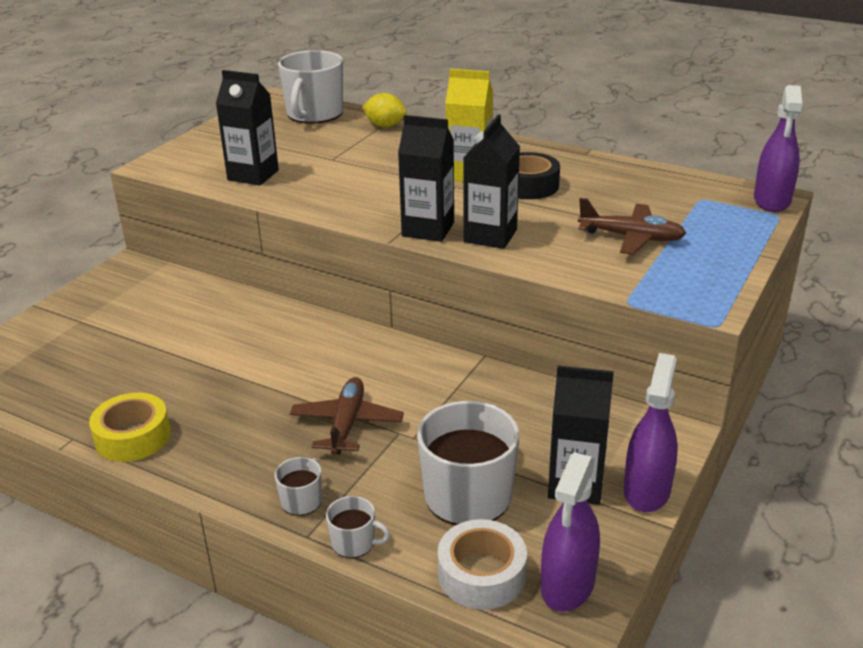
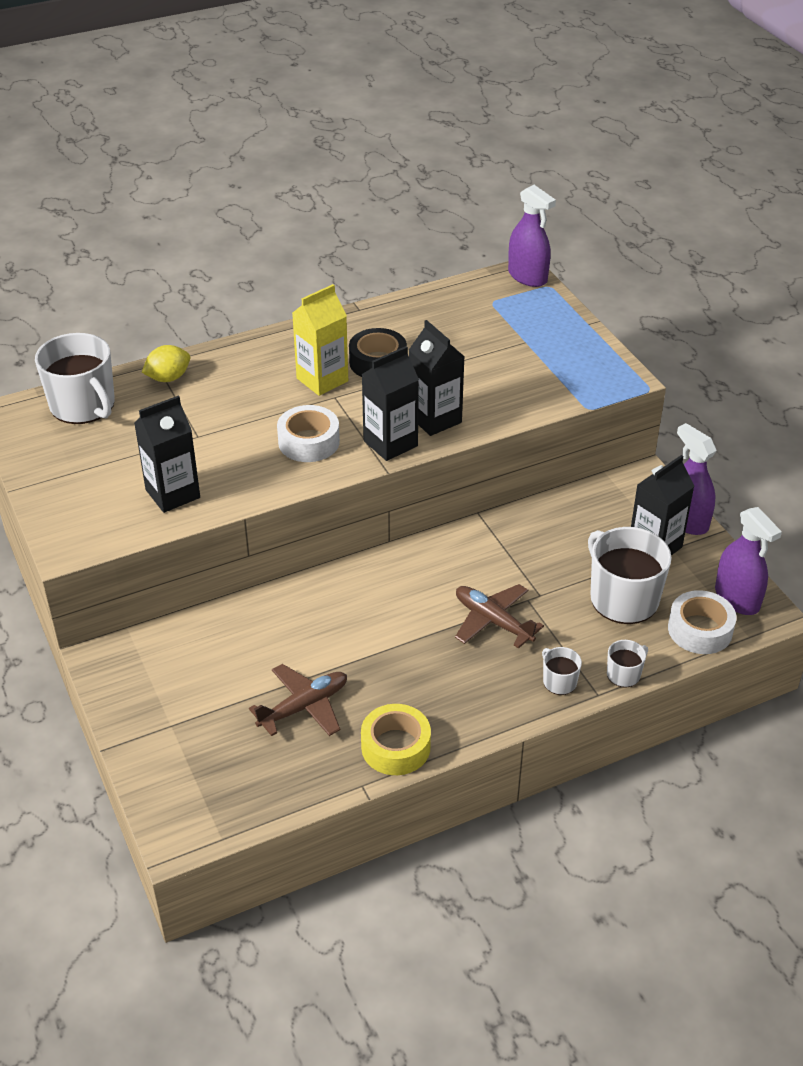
camera: 55 degrees left, 10 degrees up
brown plane [578,198,686,255] -> brown plane moved to [249,664,347,736]
none -> white tape [277,405,340,462]

